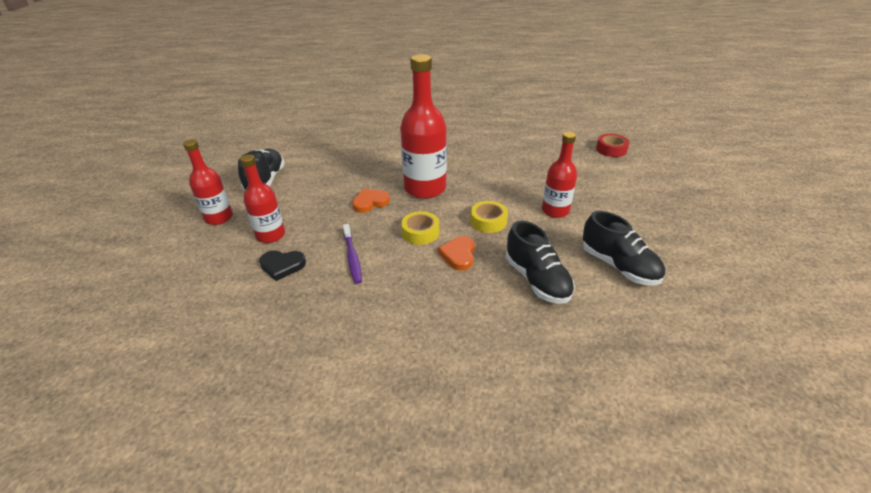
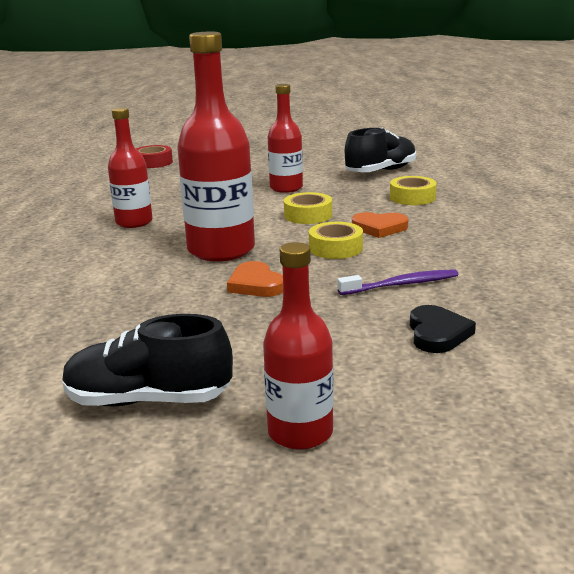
camera: 90 degrees left, 15 degrees down
red bottle [240,154,285,243] -> red bottle moved to [108,107,153,228]
black shoe [506,221,575,304] -> yellow tape [390,176,437,205]

